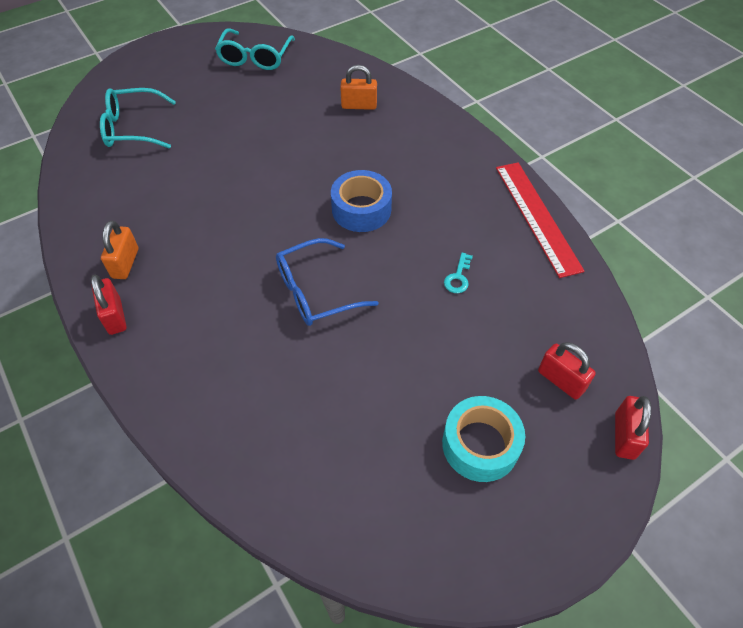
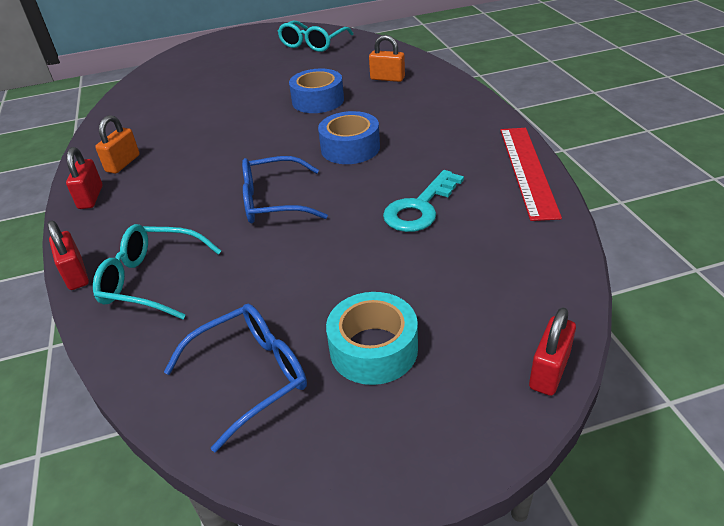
camera: 20 degrees right, 15 degrees down
turquoise glasses [100,88,176,149] -> turquoise glasses moved to [93,224,221,319]
turquoise key [444,253,473,293] -> turquoise key [383,170,464,232], size x1.98
red padlock [538,342,596,400] -> red padlock moved to [47,220,89,290]
none -> blue glasses [164,304,307,452]
none -> blue tape [289,69,344,113]

